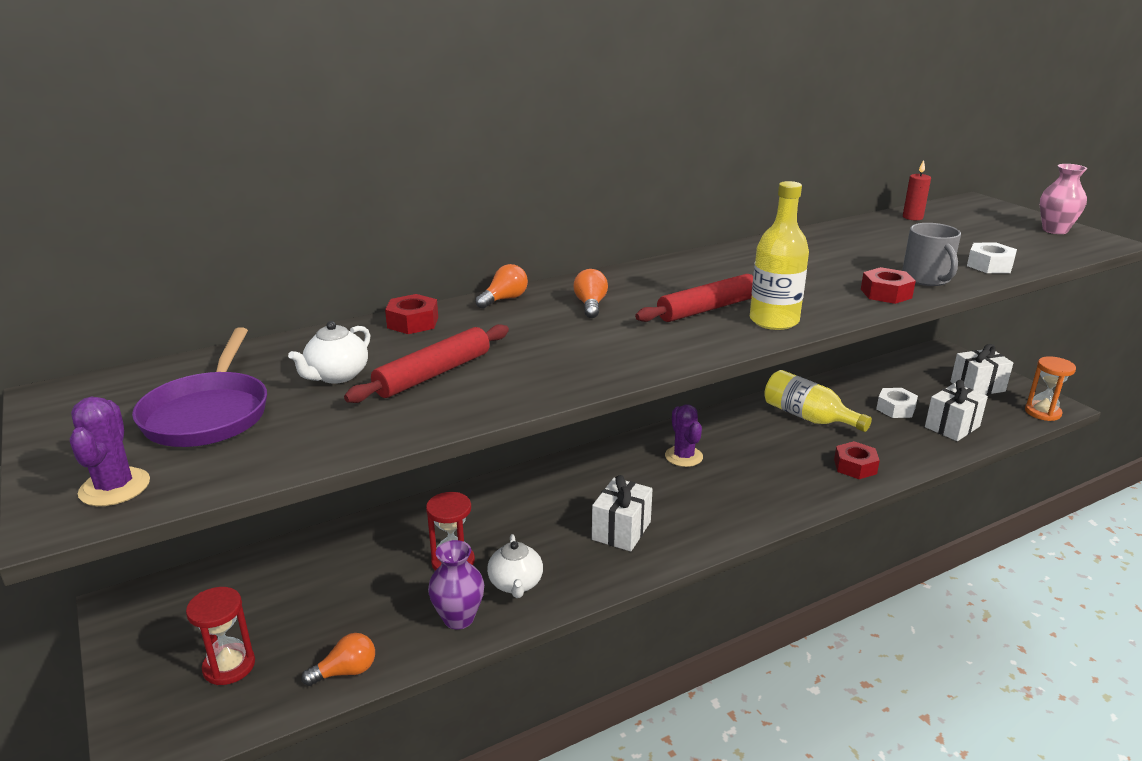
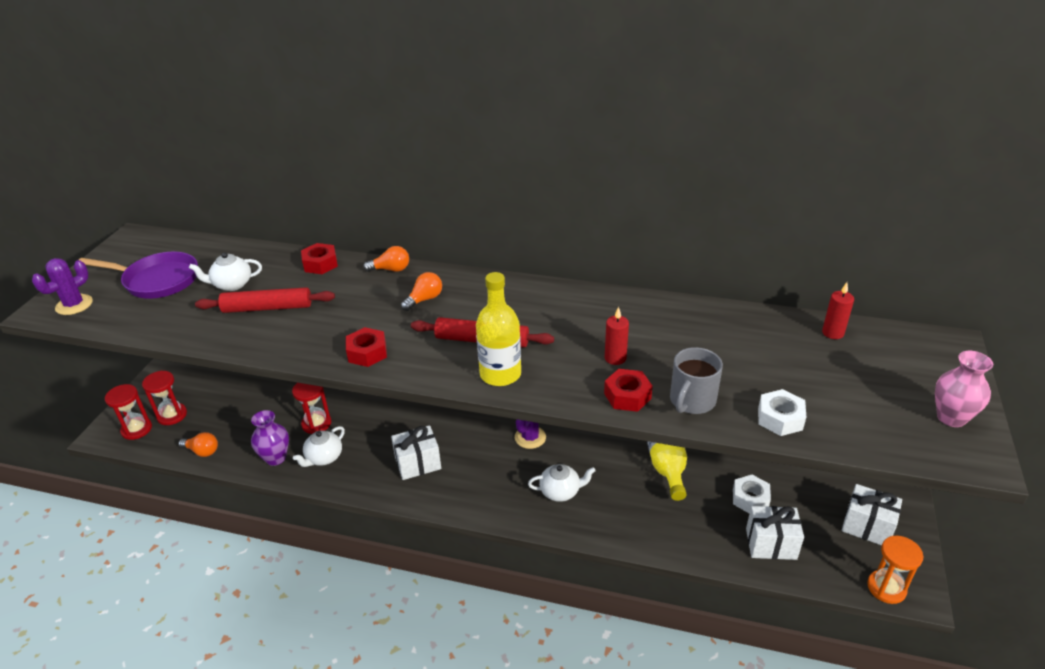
camera: 45 degrees right, 10 degrees up
purple pan [132,327,267,447] -> purple pan turned 120 degrees counterclockwise [79,252,198,299]
red nut [834,441,880,479] -> red nut moved to [346,327,387,367]
none -> red hourglass [105,384,152,440]
none -> white teapot [528,464,596,502]
none -> red candle [605,307,629,365]

